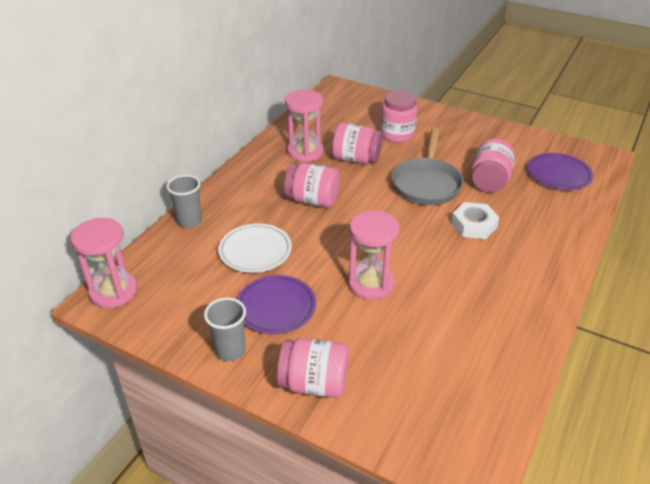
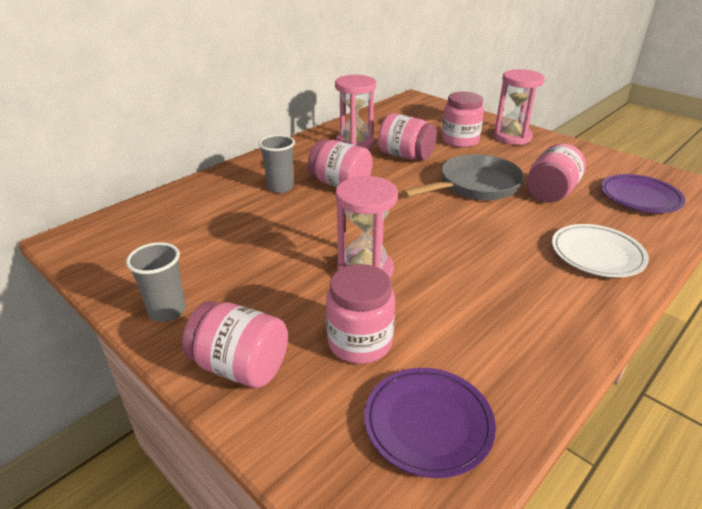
camera: 15 degrees right, 5 degrees down
pink hourglass [71,218,137,308] -> pink hourglass moved to [493,69,545,145]
grey cup [166,175,202,228] -> grey cup moved to [258,135,295,193]
white plate [218,223,292,273] -> white plate moved to [552,224,649,277]
purple plate [237,275,316,334] -> purple plate moved to [364,368,496,478]
grey pan [392,128,464,205] -> grey pan turned 150 degrees counterclockwise [402,154,524,200]
white nut [451,202,499,239] -> none
none -> pink jar [326,264,395,364]

